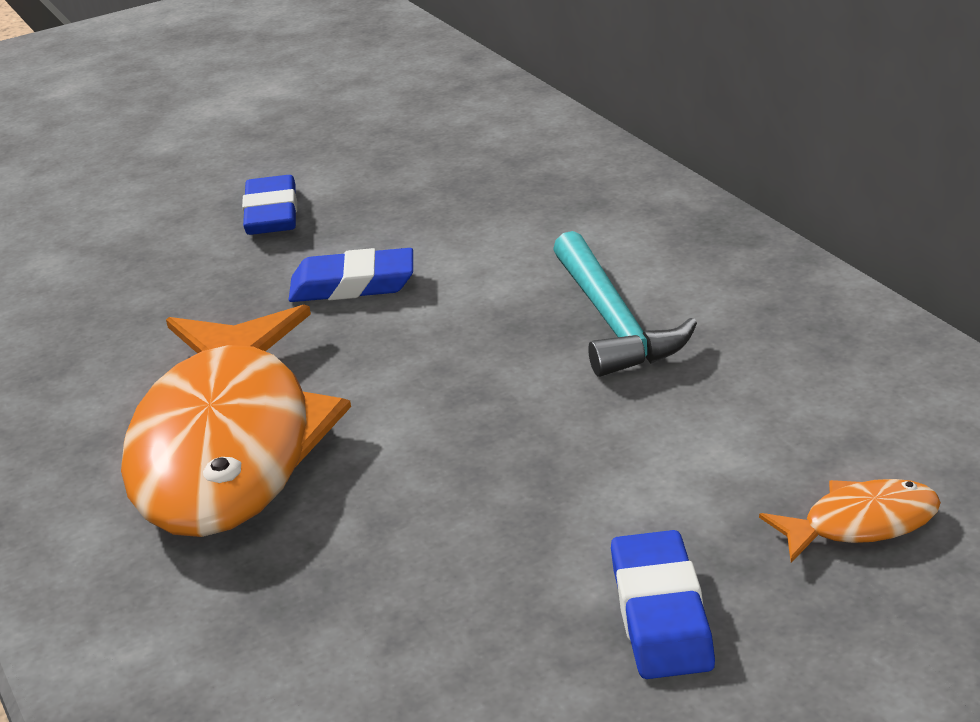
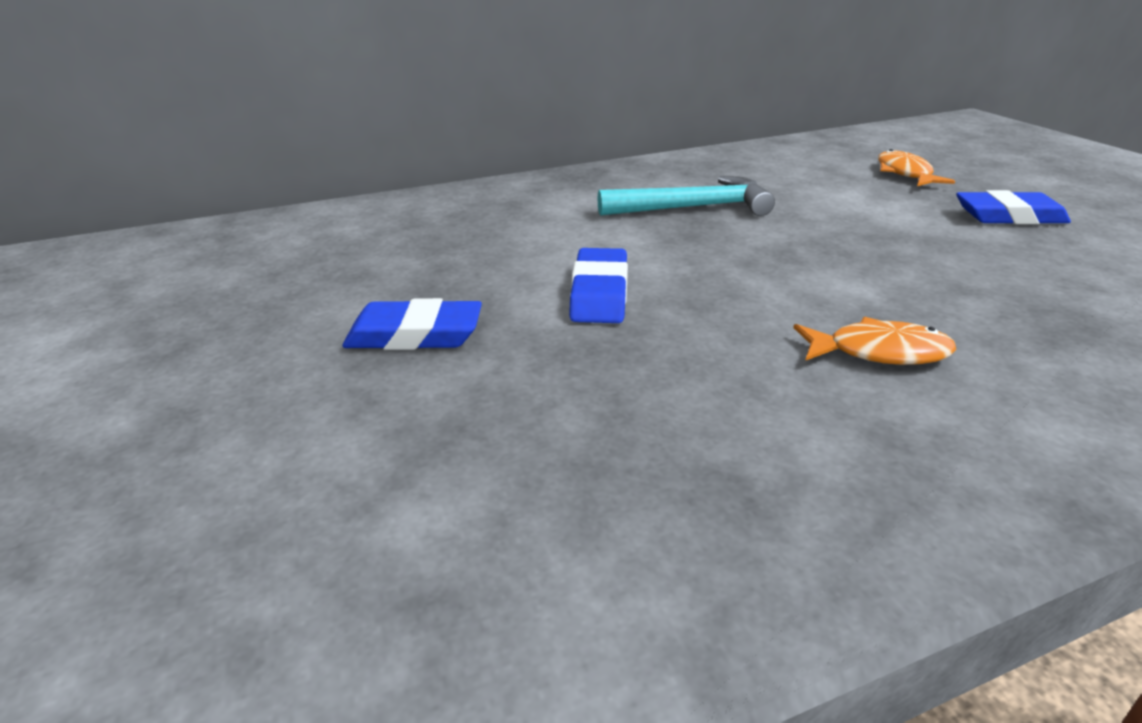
camera: 85 degrees left, 0 degrees up
orange fish [121,305,351,537] -> orange fish [793,317,956,365], size x0.41

